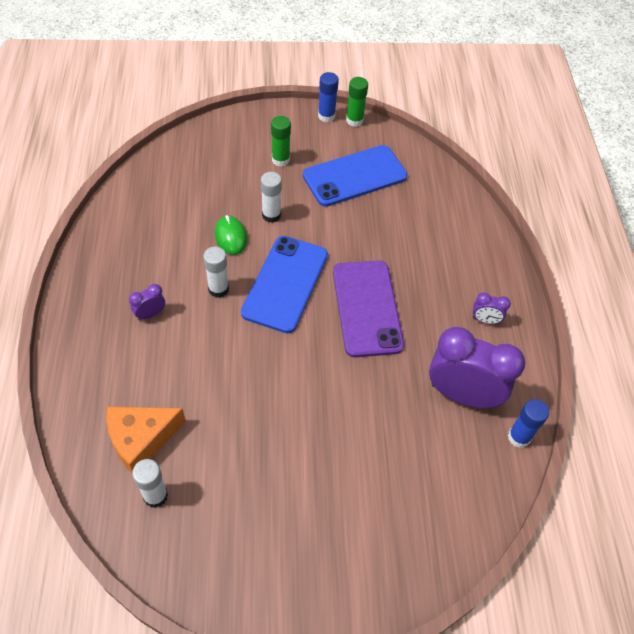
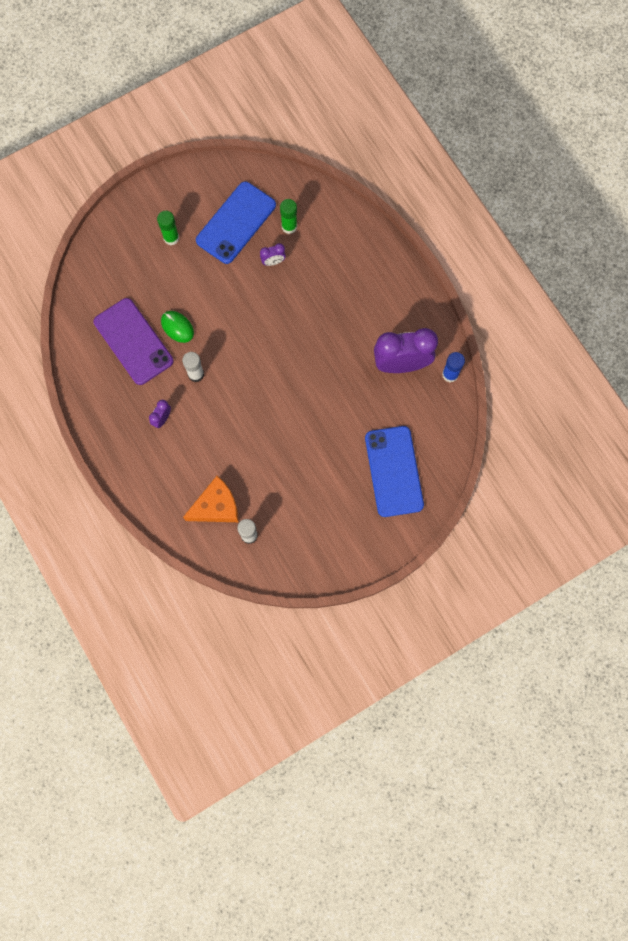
camera: 25 degrees left, 20 degrees up
orange cheese [106,406,186,473] -> orange cheese turned 150 degrees counterclockwise [183,476,239,522]
blue phone [241,236,328,333] -> blue phone moved to [365,426,424,517]
white glue stick [261,172,282,223] -> none
blue glue stick [318,72,339,122] -> none
purple phone [333,260,404,358] -> purple phone moved to [93,298,173,385]
green glue stick [346,77,368,127] -> green glue stick moved to [280,199,297,234]
purple clock [473,293,511,324] -> purple clock moved to [260,243,286,266]

